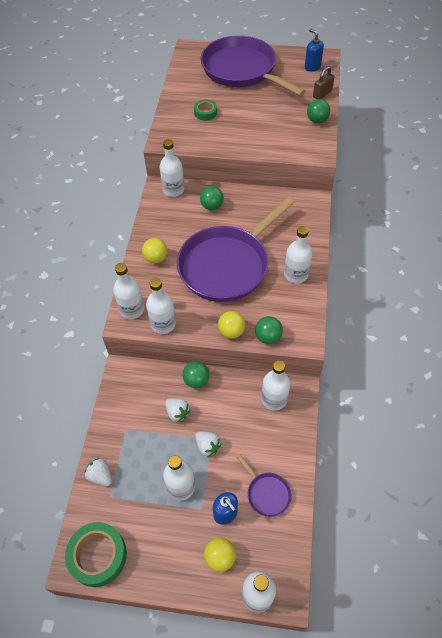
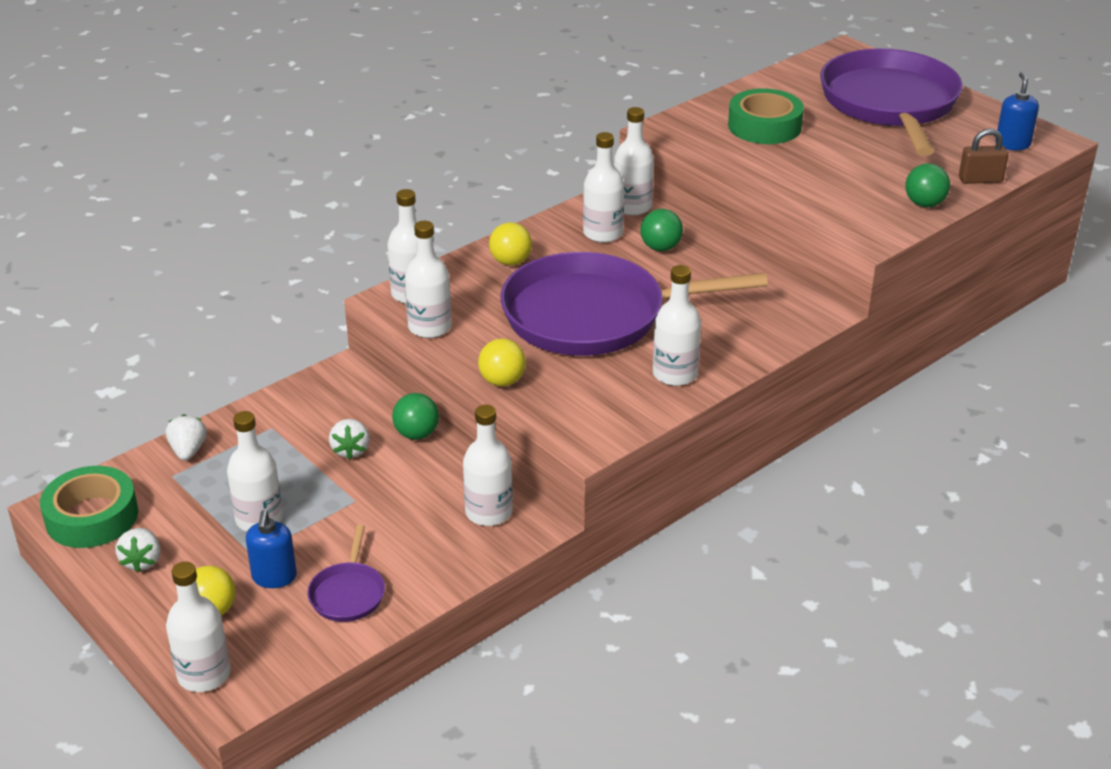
camera: 40 degrees right, 20 degrees down
green tape [194,99,217,121] -> green tape [728,88,804,144], size x1.76
white strawberry [195,431,221,457] -> white strawberry moved to [115,528,161,573]
green ball [255,316,283,344] -> none
none -> white bottle [583,132,624,243]

